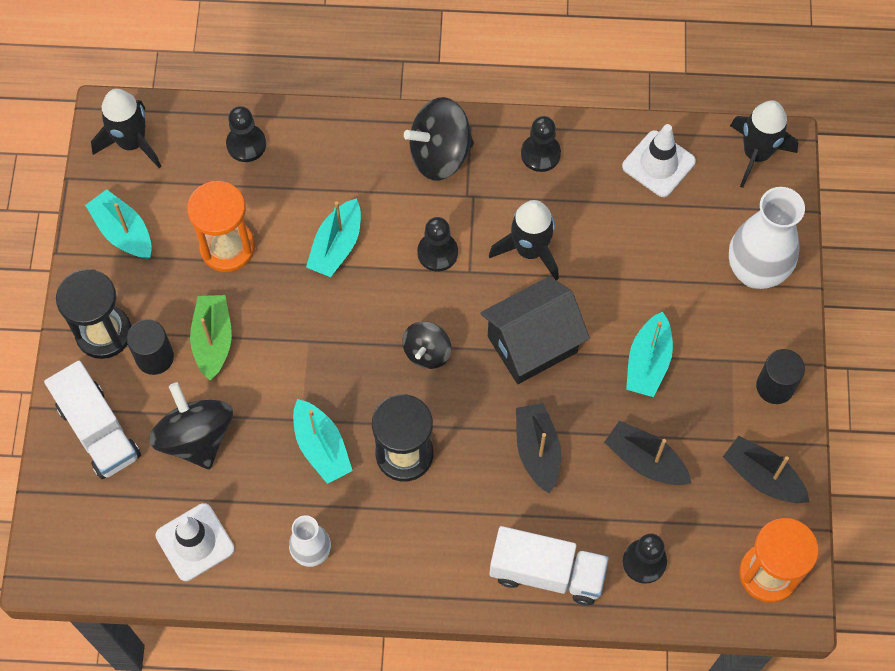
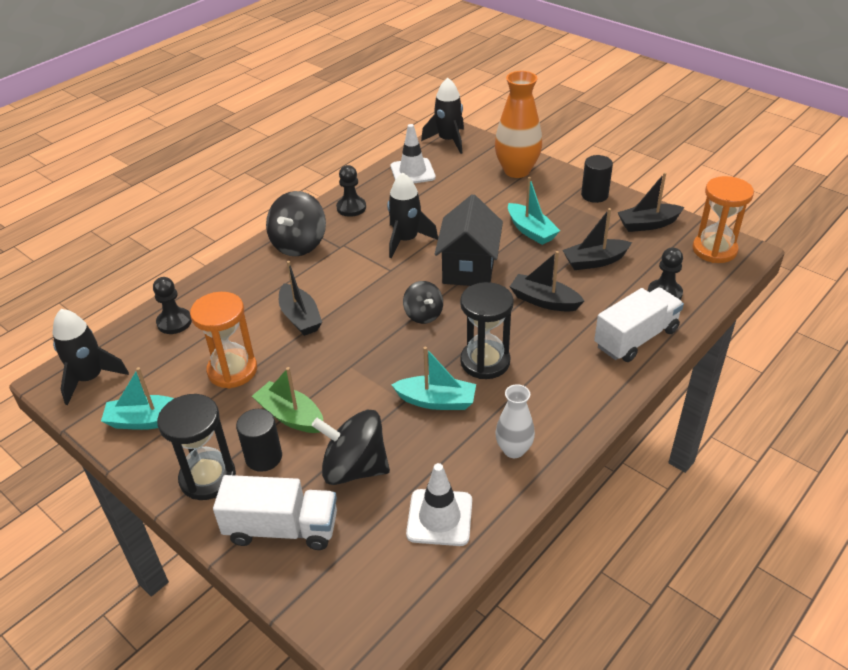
camera: 50 degrees left, 25 degrees down
turquoise boat [306,198,361,277] -> black boat [279,261,322,336]
black pawn [417,217,458,272] -> none
white vase [729,187,805,289] -> orange vase [495,71,542,178]

